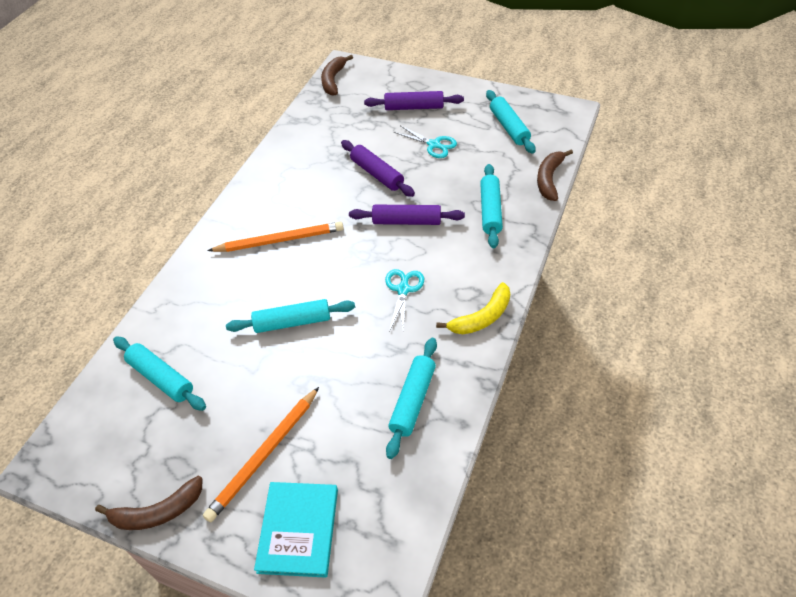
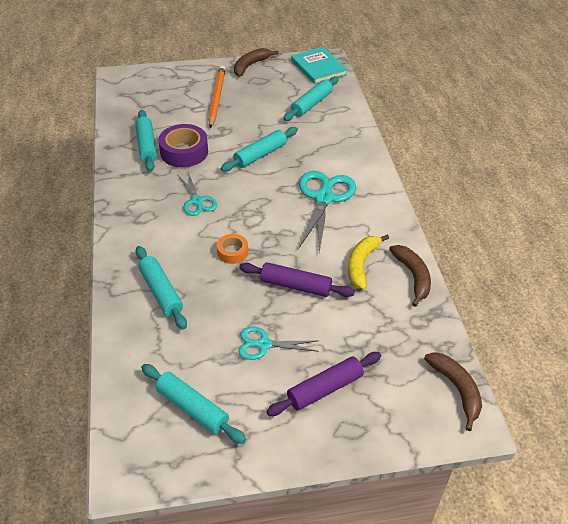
camera: 145 degrees right, 5 degrees down
turquoise rolling pin [113,337,206,411] -> turquoise rolling pin turned 60 degrees counterclockwise [283,76,339,121]
orange pencil [207,222,344,252] -> turquoise scissors [298,171,356,252]
turquoise book [254,482,338,578] -> turquoise book moved to [291,47,347,85]
purple rolling pin [349,205,465,225] -> orange tape [217,234,248,264]
yellow banana [436,282,510,334] -> yellow banana moved to [348,234,389,290]
brown banana [537,150,573,201] -> brown banana moved to [389,245,431,307]
none -> purple tape [158,124,208,167]

